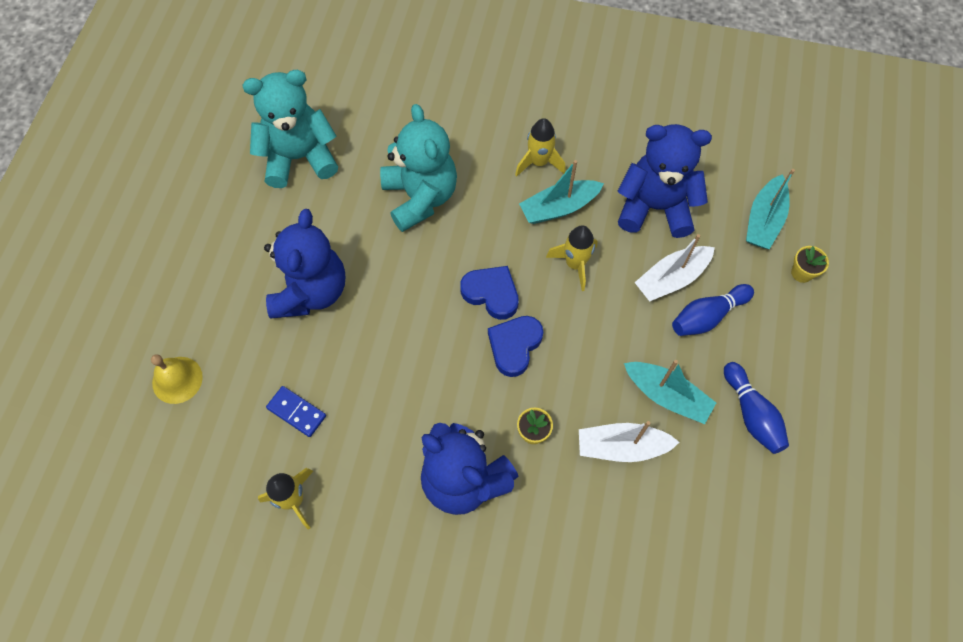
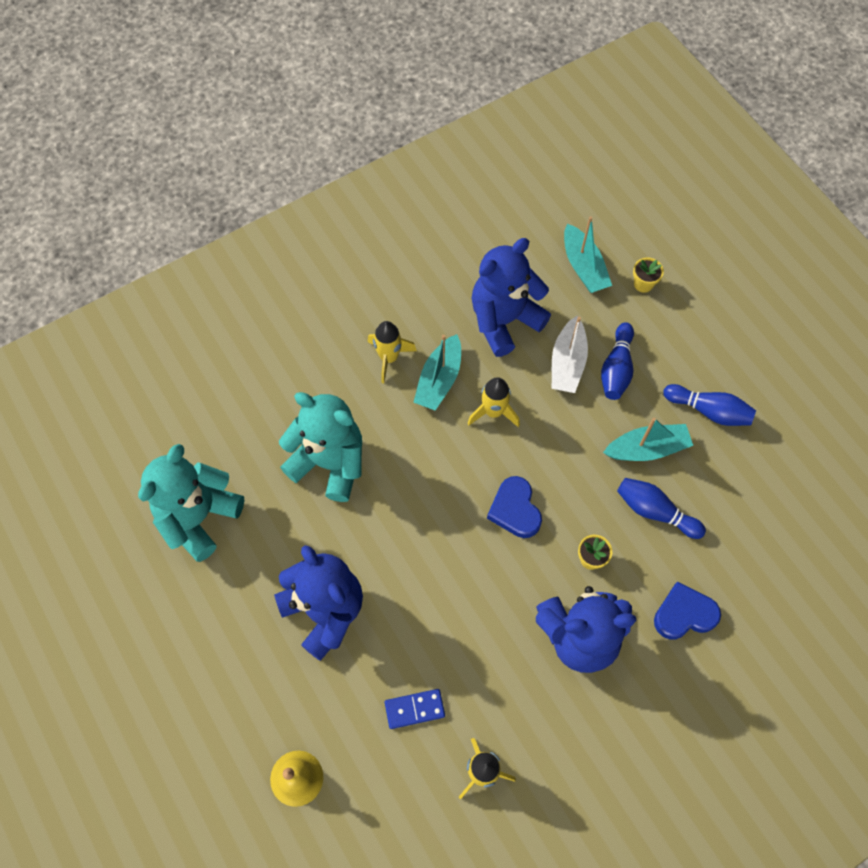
camera: 45 degrees left, 0 degrees up
blue heart [460,266,519,320] -> blue heart moved to [654,581,721,639]
white boat [579,421,679,462] -> blue bowling pin [617,478,706,539]

